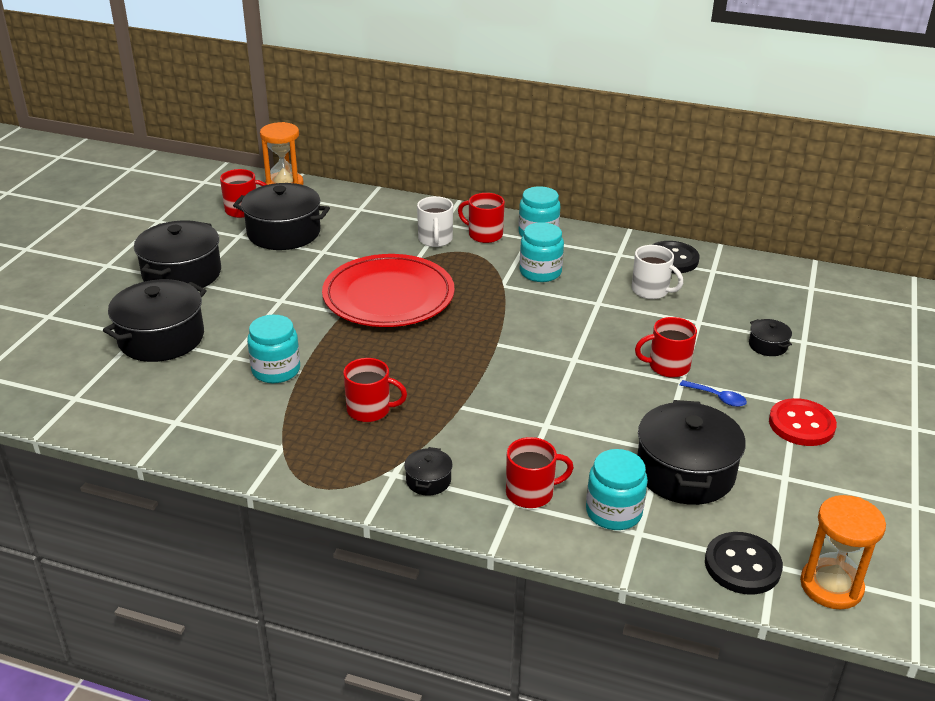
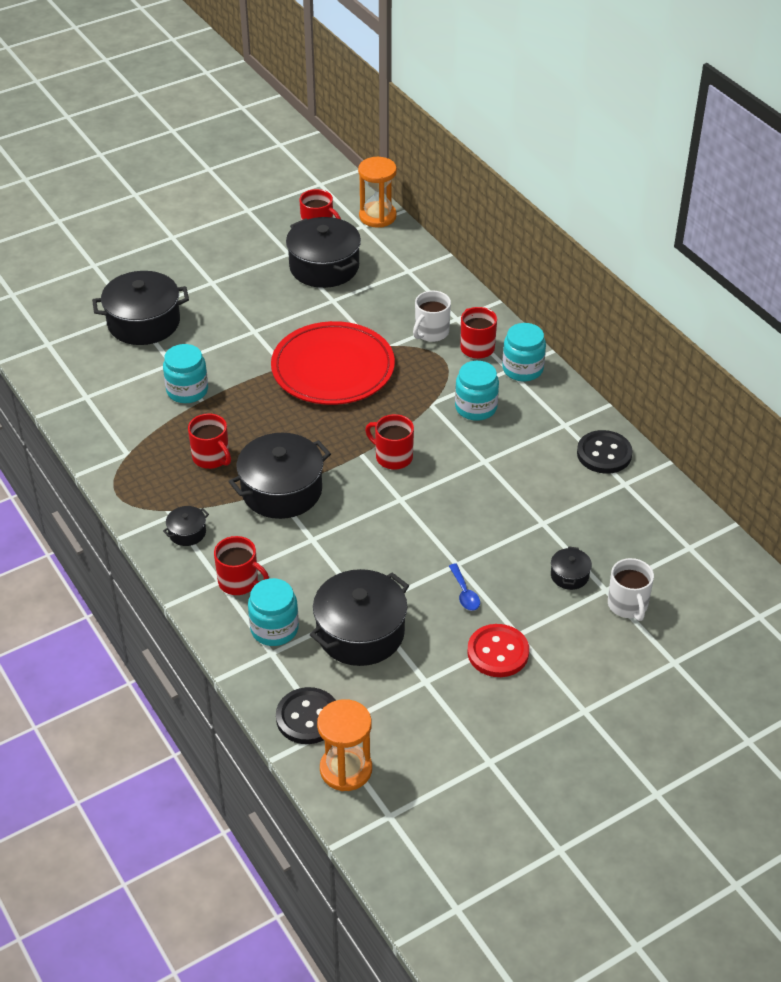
camera: 40 degrees right, 10 degrees up
black pot [134,220,221,288] -> black pot moved to [229,433,331,519]
white mug [632,245,683,299] -> white mug moved to [608,558,654,621]
red mug [635,317,697,378] -> red mug moved to [365,414,414,469]

